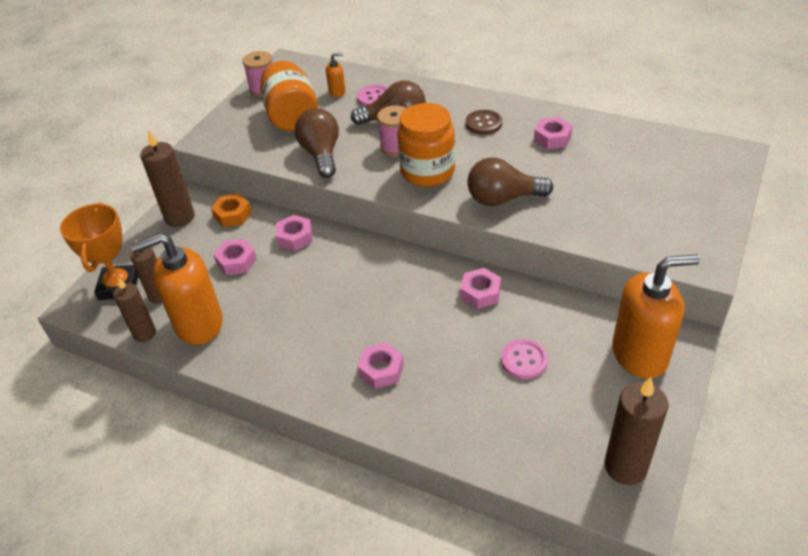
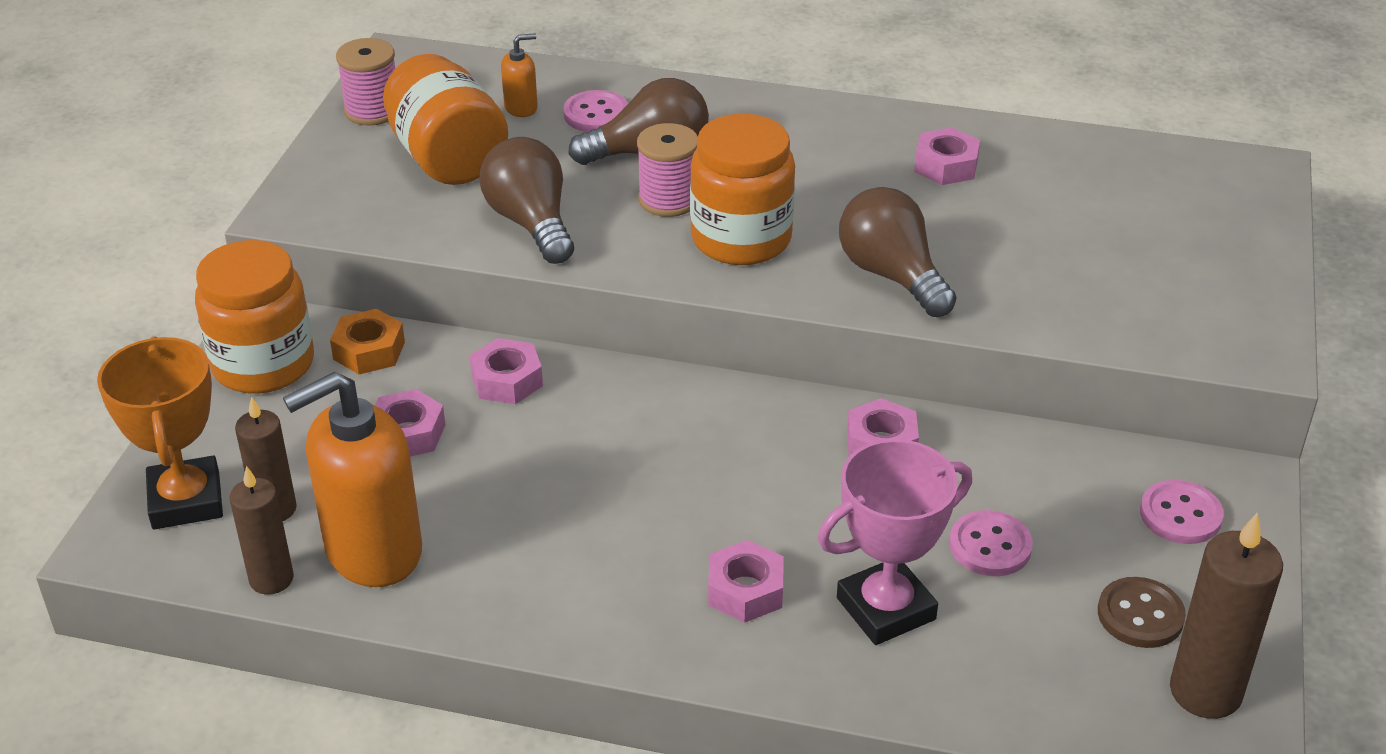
camera: 15 degrees left, 5 degrees down
brown candle [140,129,195,227] -> orange jar [195,240,314,394]
brown button [466,110,502,135] -> brown button moved to [1098,577,1186,648]
brown light bulb [467,157,553,206] -> brown light bulb turned 75 degrees clockwise [839,187,957,317]
orange soap dispenser [612,254,700,379] -> pink button [1140,480,1224,544]
none -> pink trophy [818,439,972,645]

